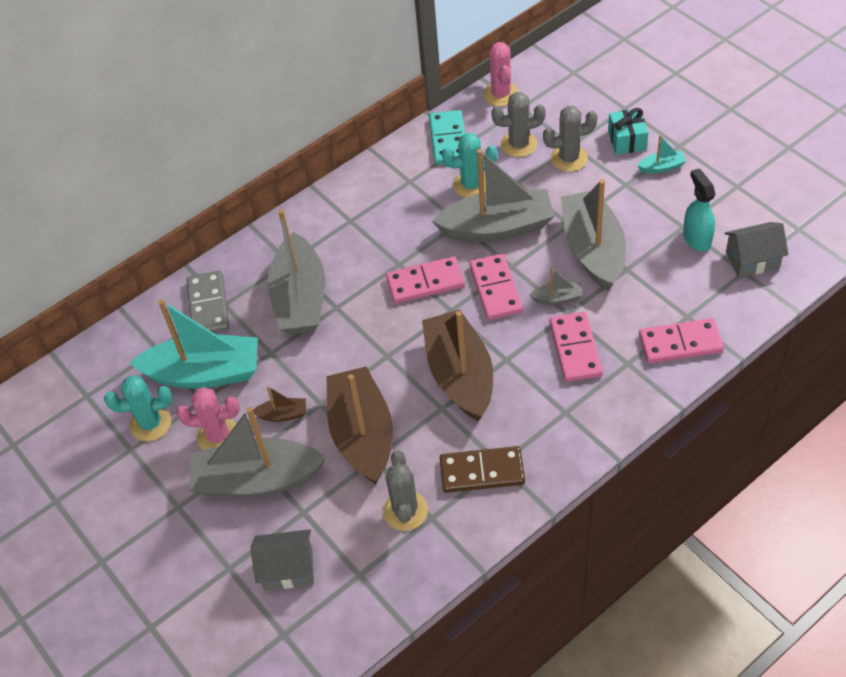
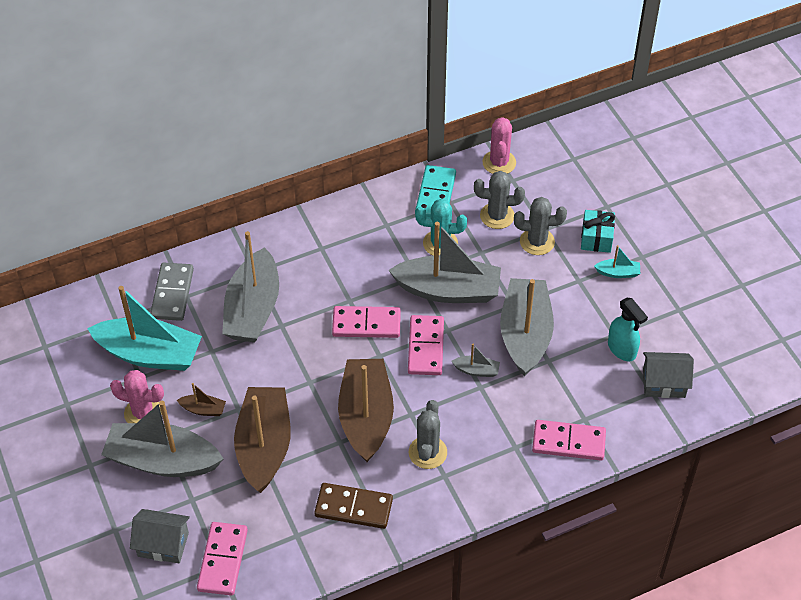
camera: 10 degrees right, 0 degrees up
turquoise cactus [104,375,172,441] -> none
grey cactus [383,451,428,531] -> grey cactus moved to [409,400,447,469]
pink domino [549,312,603,382] -> pink domino moved to [197,522,248,596]
turquoise spray bottle [683,169,715,252] -> turquoise spray bottle turned 150 degrees clockwise [608,298,648,362]

